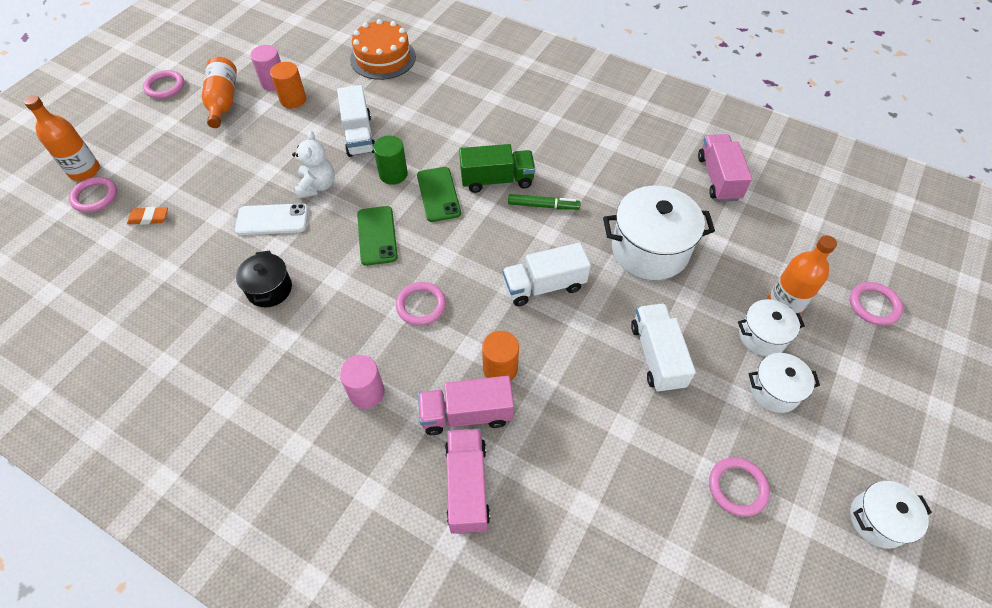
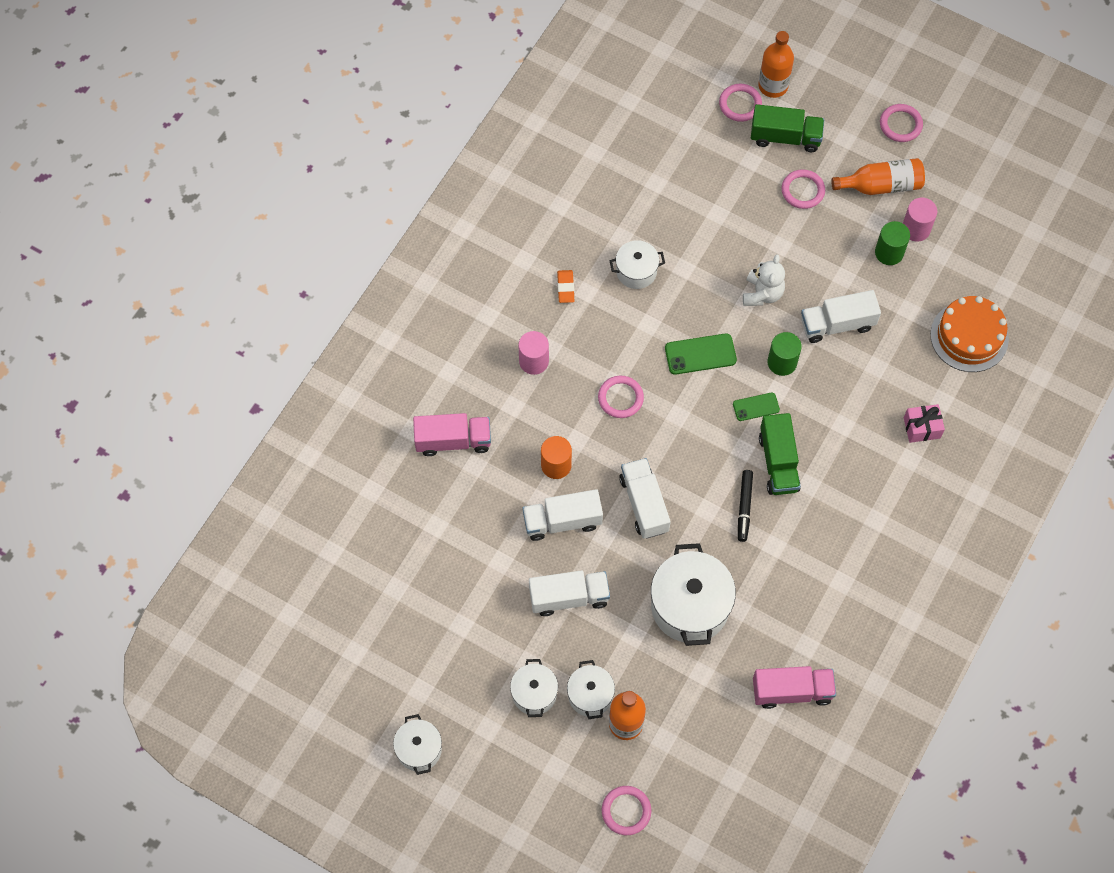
camera: 90 degrees right, 10 degrees up
orange eraser [127,207,168,225] -> orange eraser moved to [557,270,574,303]
white phone [235,203,309,235] -> none
black pot [236,251,292,307] -> white pot [610,240,665,289]
orange cylinder [270,62,306,108] -> green cylinder [875,221,910,265]
white teddy bear [292,131,335,199] -> white teddy bear turned 75 degrees counterclockwise [743,254,785,306]
green phone [417,167,461,222] -> green phone [733,393,780,421], size x0.64
pink truck [418,376,514,435] -> none
green marker [508,194,581,210] -> black marker [738,470,753,542]
pink ring [709,457,770,517] -> pink ring moved to [781,169,825,209]
none -> white truck [522,489,603,541]
none -> green truck [751,104,824,152]
none -> pink gift [904,404,945,443]

